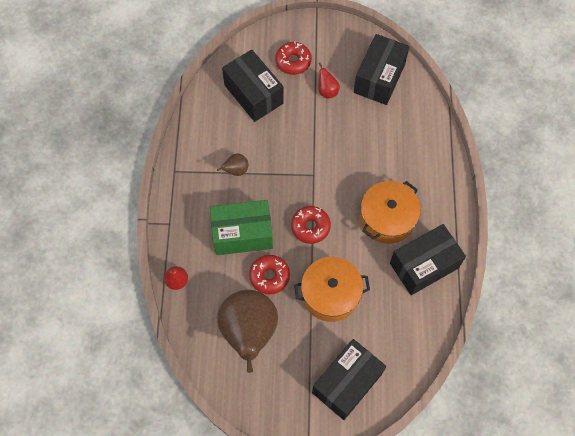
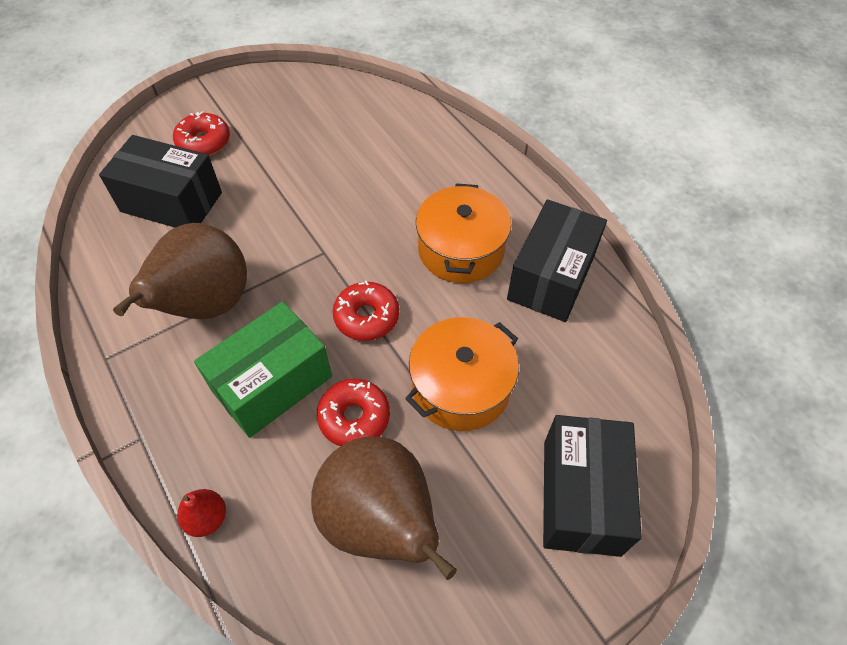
camera: 35 degrees left, 10 degrees down
brown pear [217,153,249,176] -> brown pear [113,223,247,319], size x2.44
red pear [318,62,340,99] -> none
black box [354,34,410,105] -> none

